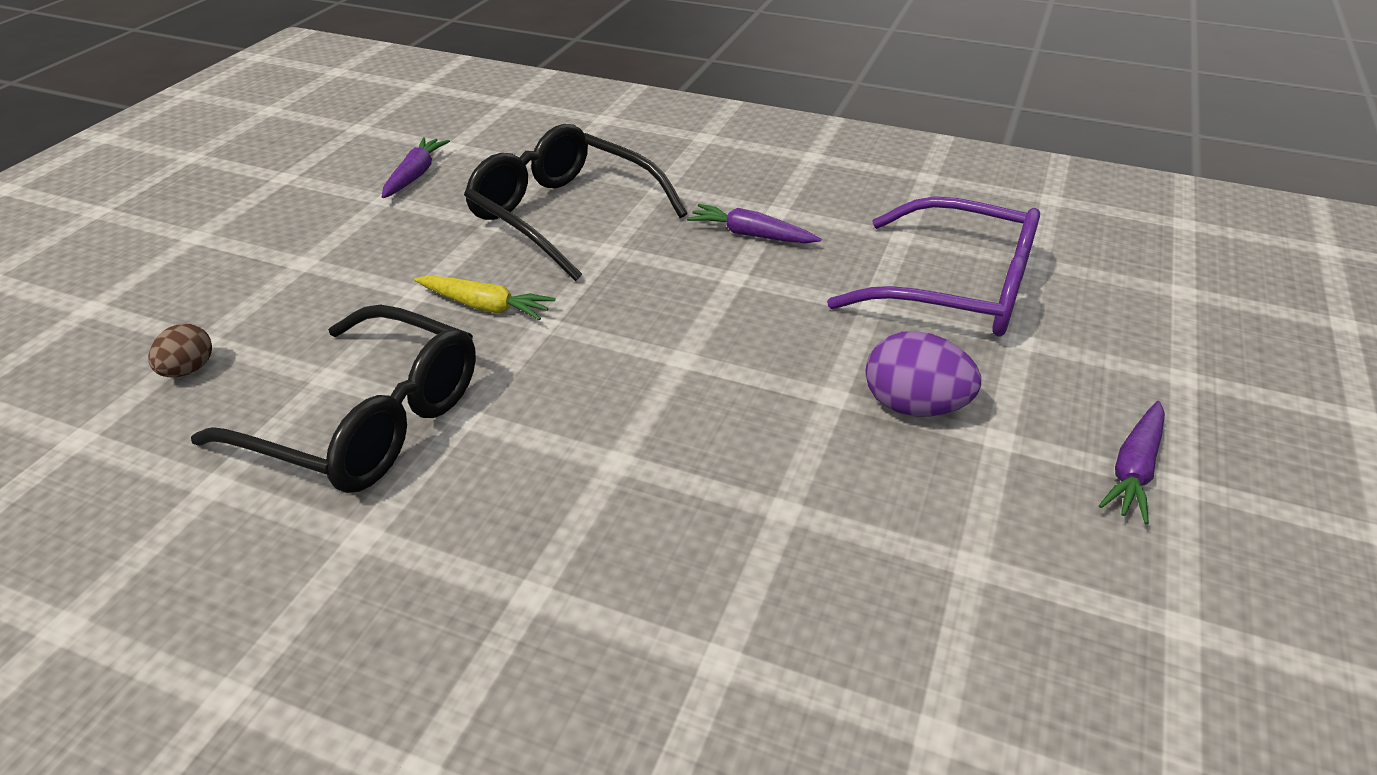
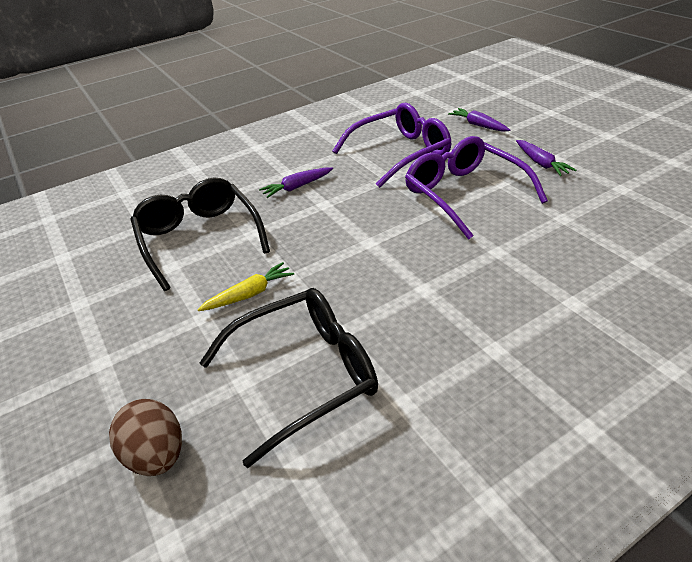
camera: 50 degrees left, 0 degrees up
brown egg [148,324,212,377] -> brown egg [109,399,182,476], size x1.63
purple carrot [382,137,450,198] -> purple carrot moved to [448,108,510,132]
black glasses [464,124,687,281] -> black glasses turned 75 degrees clockwise [130,177,270,291]
purple egg [865,331,981,417] -> purple glasses [405,136,548,240]

